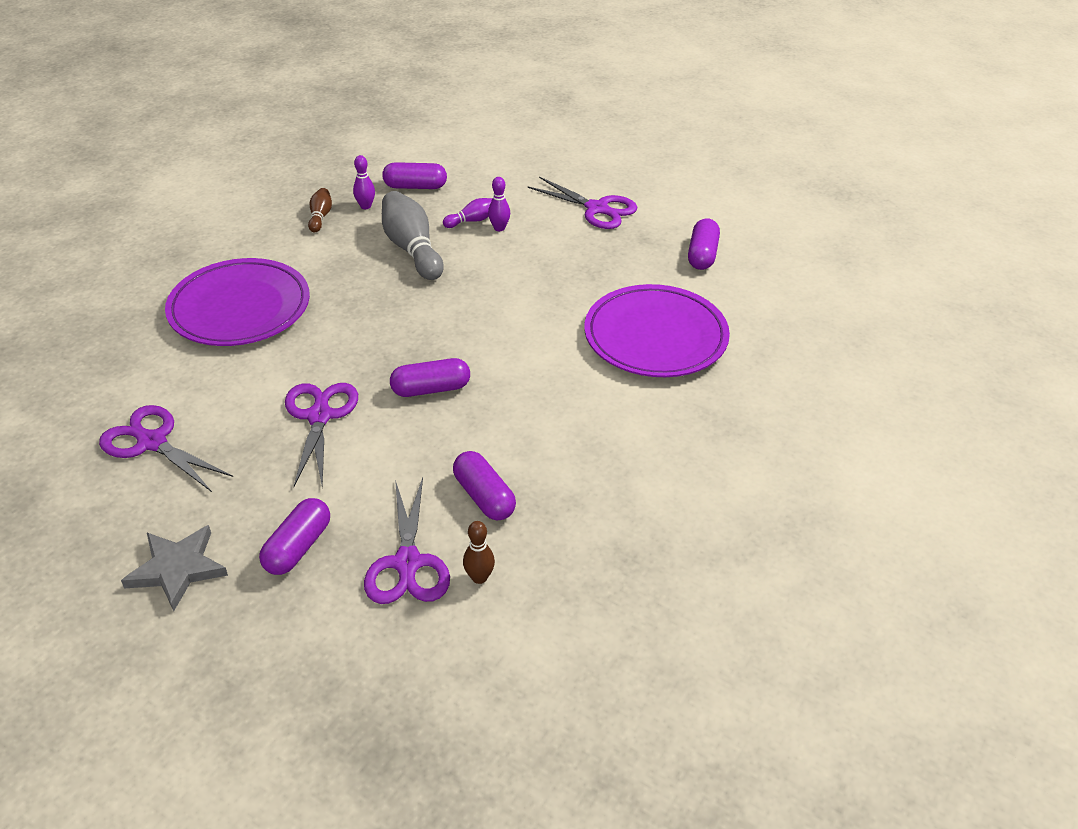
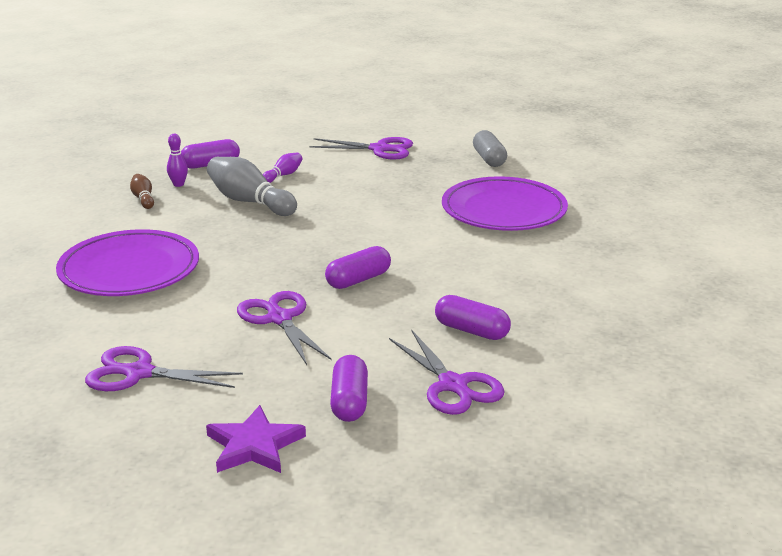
camera: 25 degrees left, 15 degrees down
grey star [121,525,228,611] -> purple star [206,405,306,473]
brown bowling pin [463,521,495,584] -> none
purple bowling pin [488,177,510,231] -> none
purple capsule [688,218,720,270] -> grey capsule [473,130,507,167]

